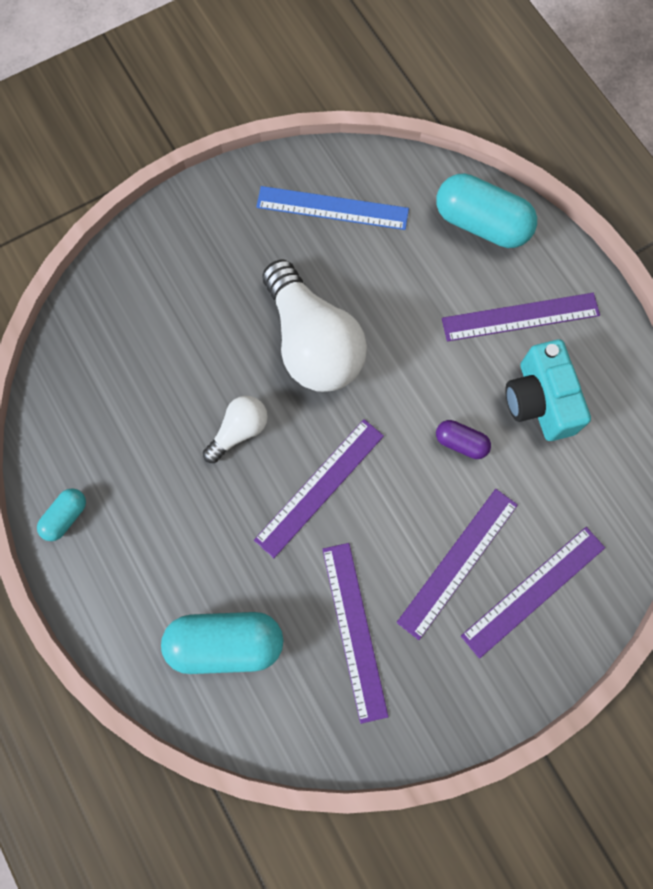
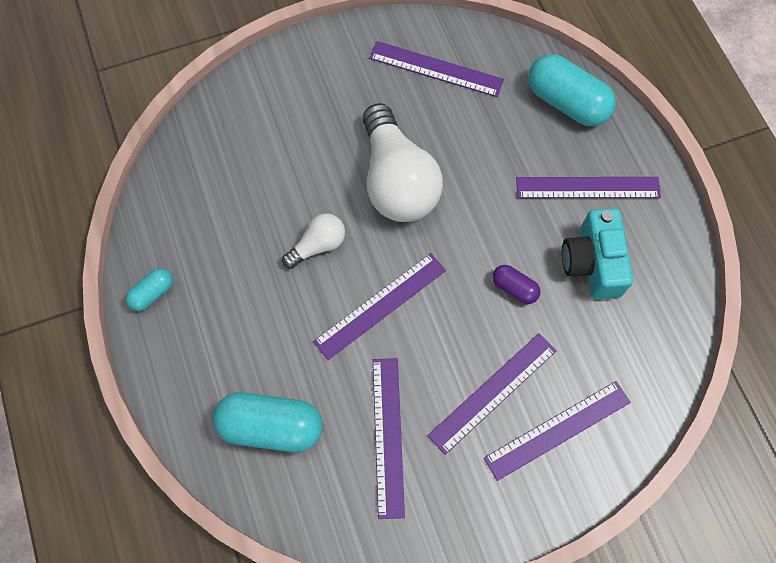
camera: 10 degrees right, 5 degrees down
blue ruler [256,186,409,230] -> purple ruler [369,41,504,97]

